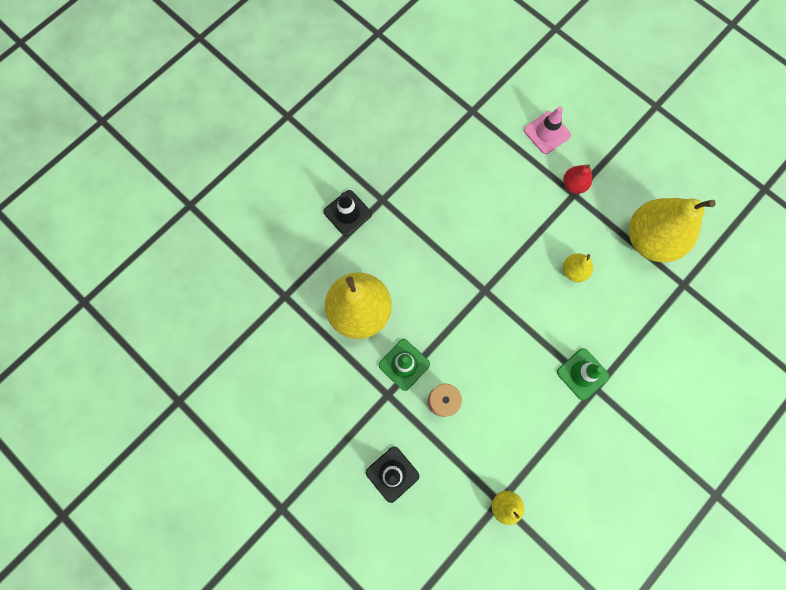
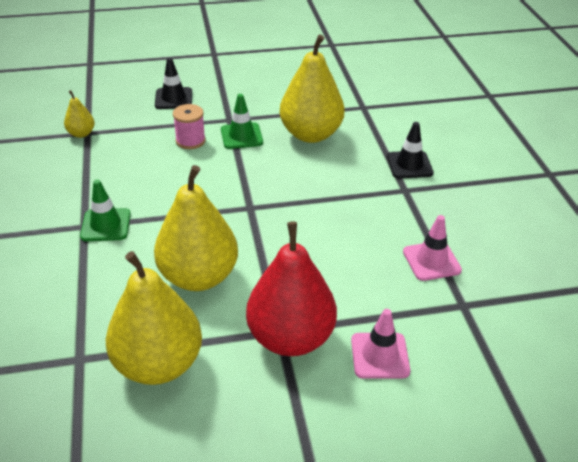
camera: 125 degrees right, 35 degrees down
red pear [563,164,592,194] -> red pear [246,222,337,356], size x2.20
yellow pear [563,254,593,282] -> yellow pear [154,165,238,291], size x2.20
none -> pink traffic cone [403,215,462,281]

